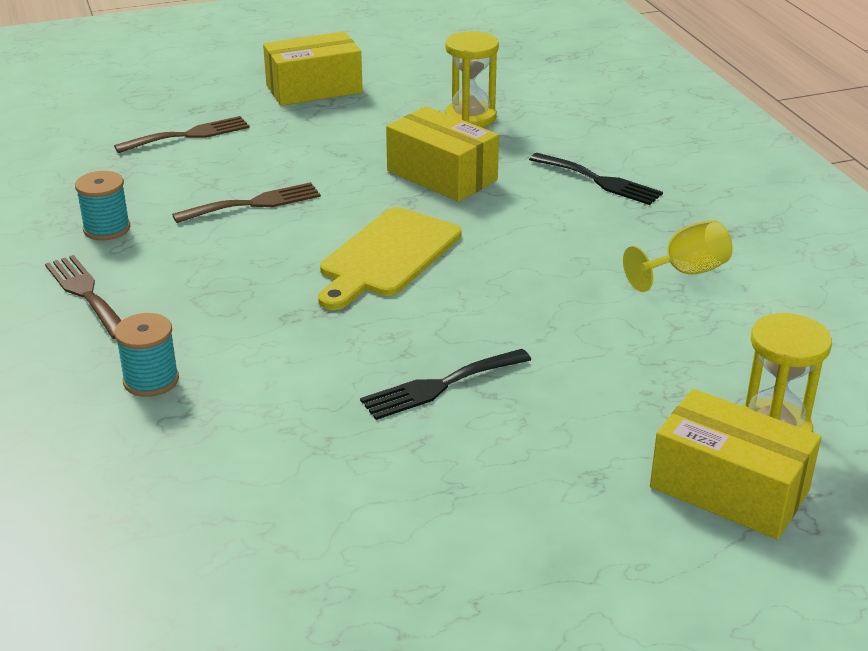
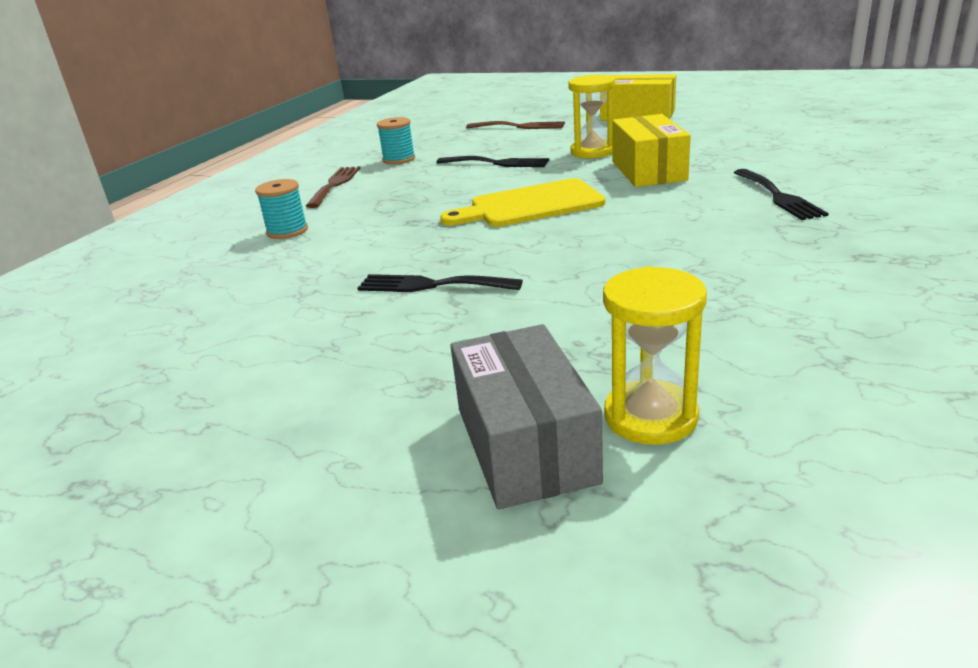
camera: 45 degrees right, 5 degrees down
brown fork [172,182,321,223] -> black fork [437,156,549,167]
yellow hourglass [445,31,499,127] -> yellow hourglass moved to [568,75,615,158]
yellow goblet [623,220,733,292] -> none
yellow box [650,389,821,540] -> grey box [451,324,603,510]

